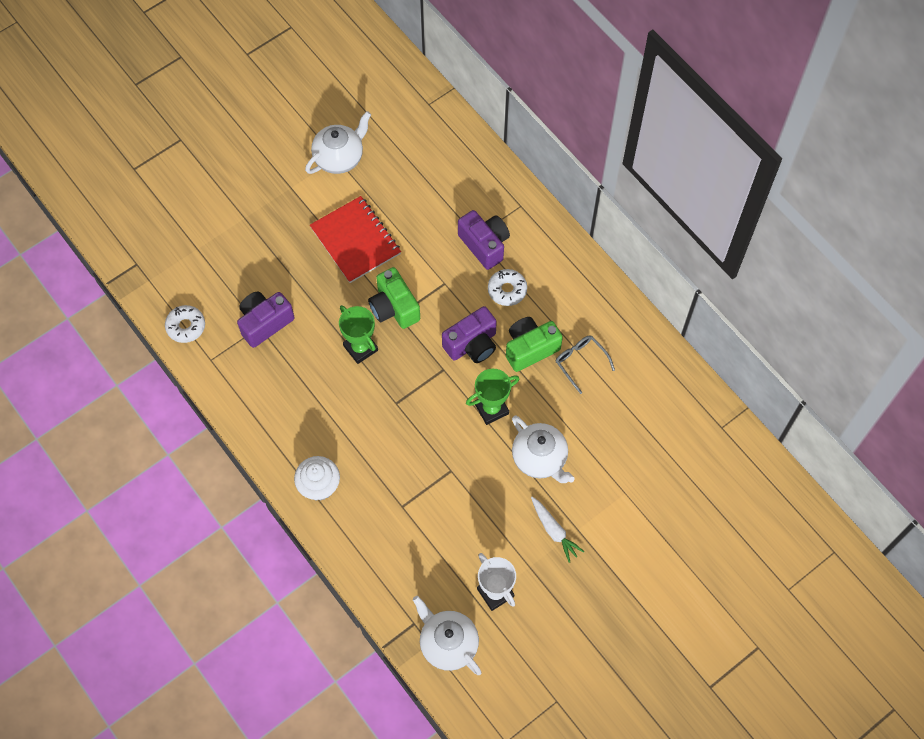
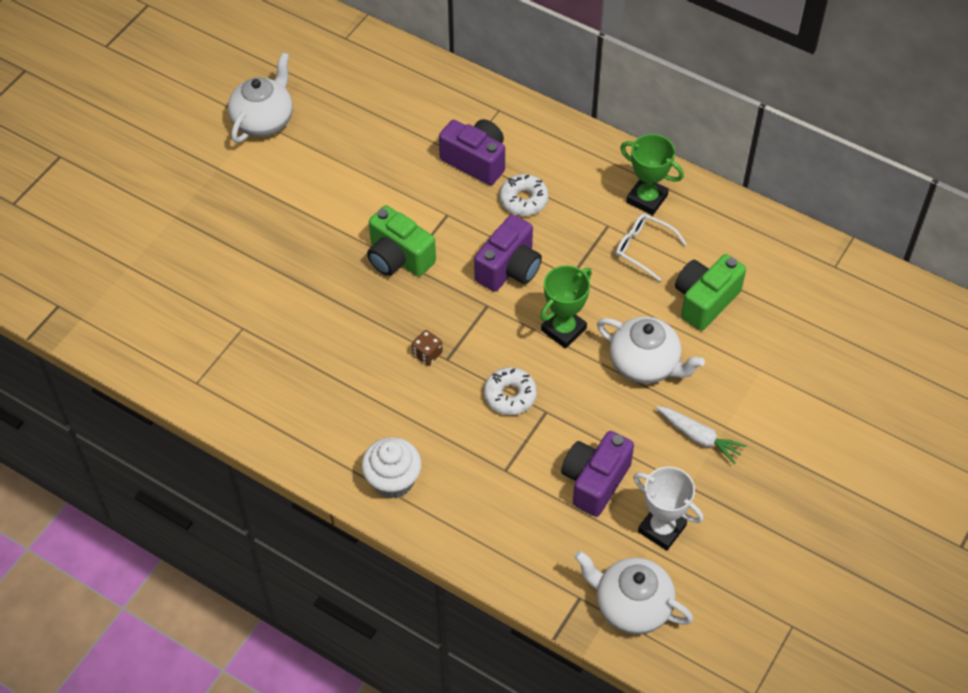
camera: 20 degrees left, 10 degrees down
white donut [165,305,205,343] -> white donut moved to [484,367,537,415]
purple camera [237,292,295,348] -> purple camera moved to [561,431,634,517]
red notebook [310,196,401,283] -> none
green trophy [339,305,378,364] -> green trophy moved to [620,134,684,215]
green camera [506,317,563,372] -> green camera moved to [675,254,746,331]
grey glasses [556,335,615,394] -> white glasses [616,214,687,282]
none -> brown dice [412,330,443,365]

